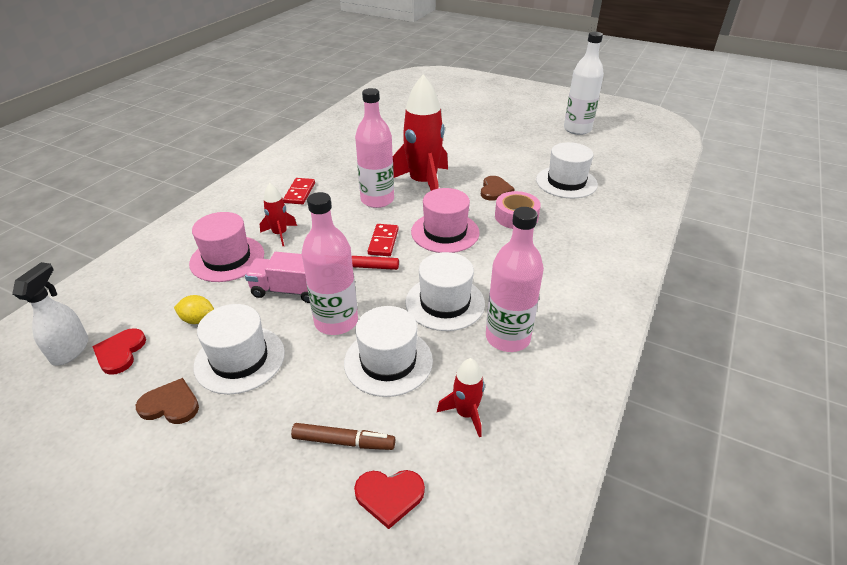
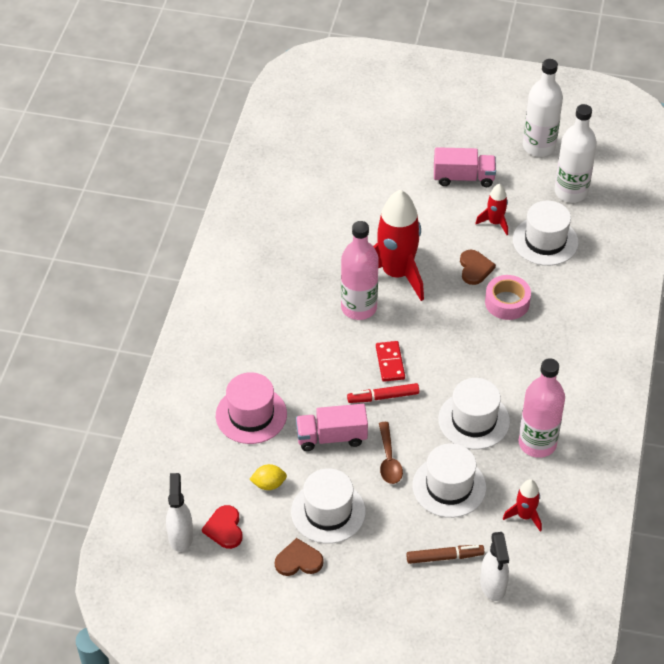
camera: 15 degrees left, 10 degrees up
red rocket [260,183,297,246] -> red rocket moved to [475,184,508,235]
red domino [283,178,315,204] -> none
pink bottle [302,192,358,335] -> brown spoon [379,422,403,484]
red heart [354,470,425,529] -> white spray bottle [480,532,509,601]
pink hat [411,188,480,253] -> none
none -> pink truck [434,147,496,187]
none -> white bottle [554,104,597,202]

